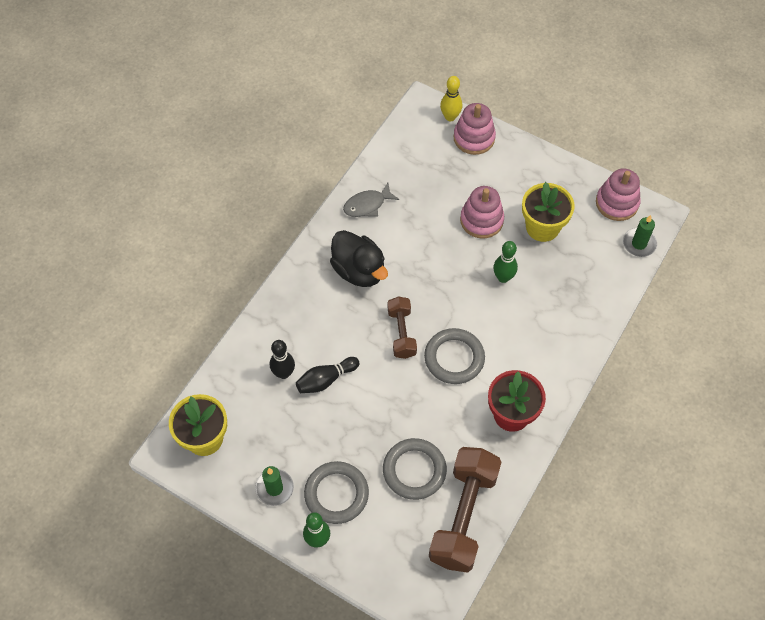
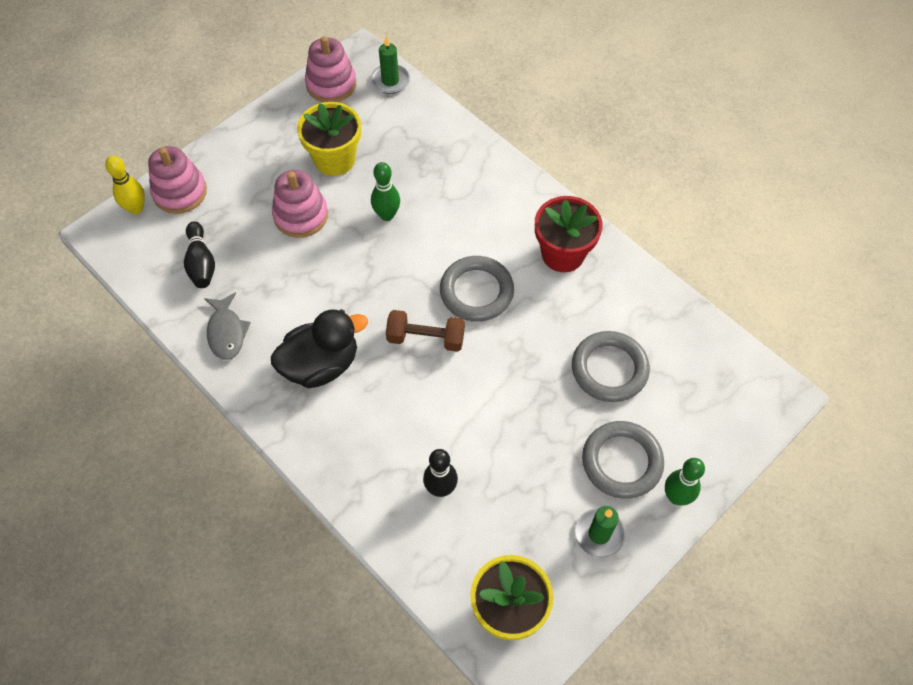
camera: 75 degrees left, 0 degrees up
black bowling pin [296,357,360,393] -> black bowling pin moved to [184,221,215,288]
brown dumbbell [429,447,502,573] -> none

